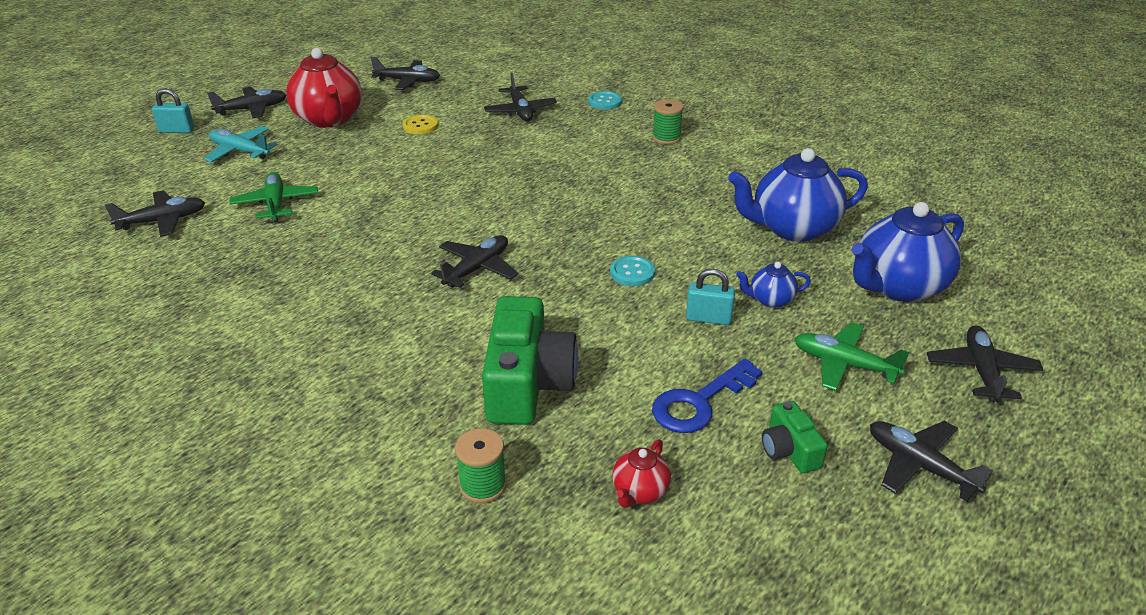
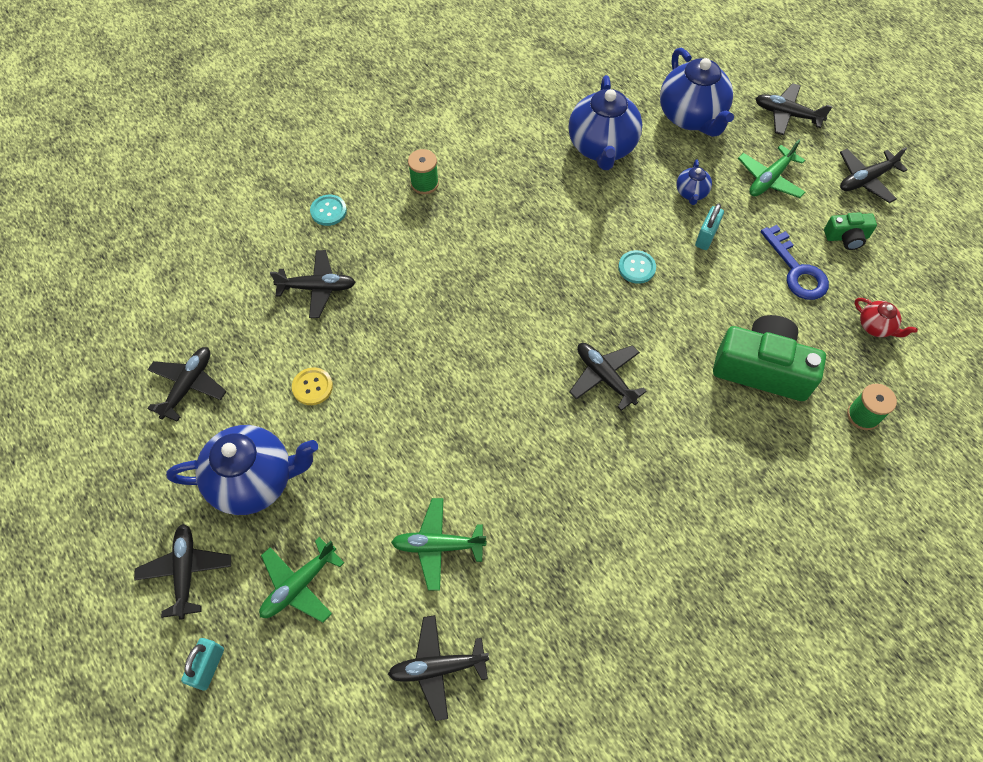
camera: 75 degrees left, 25 degrees up
black plane [105,191,205,237] -> black plane turned 90 degrees counterclockwise [388,615,489,721]
turquoise plane [204,126,277,162] -> green plane [259,537,344,623]
red teapot [286,48,362,128] -> blue teapot [166,425,318,515]

